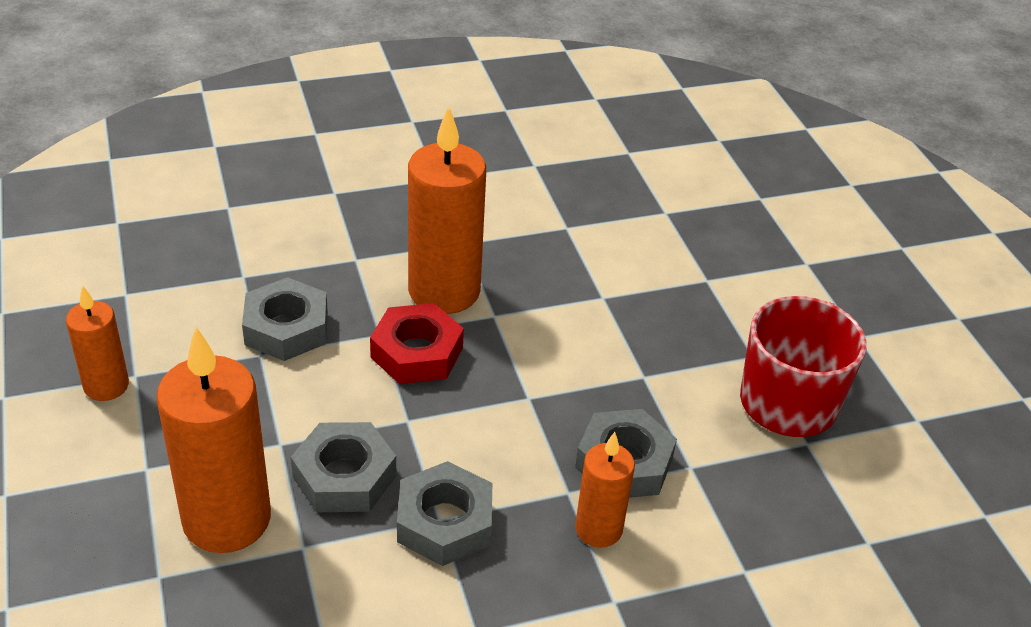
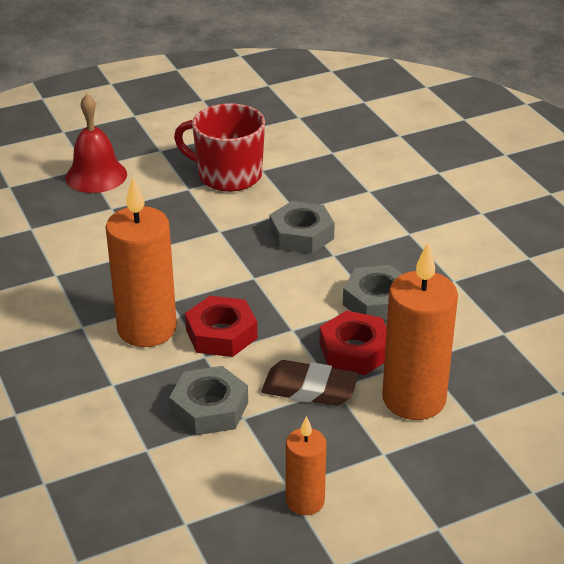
camera: 95 degrees left, 5 degrees down
grey nut [291,422,396,512] -> red nut [320,311,387,375]
orange candle [575,432,635,548] -> none
none -> red bell [65,94,127,193]
none -> brown eraser [261,360,358,406]

